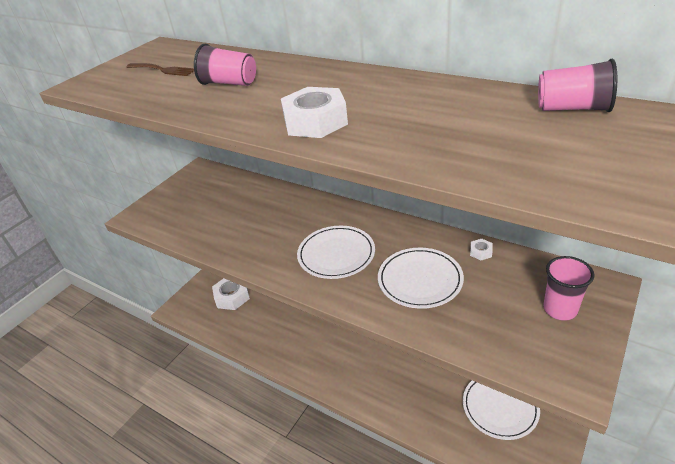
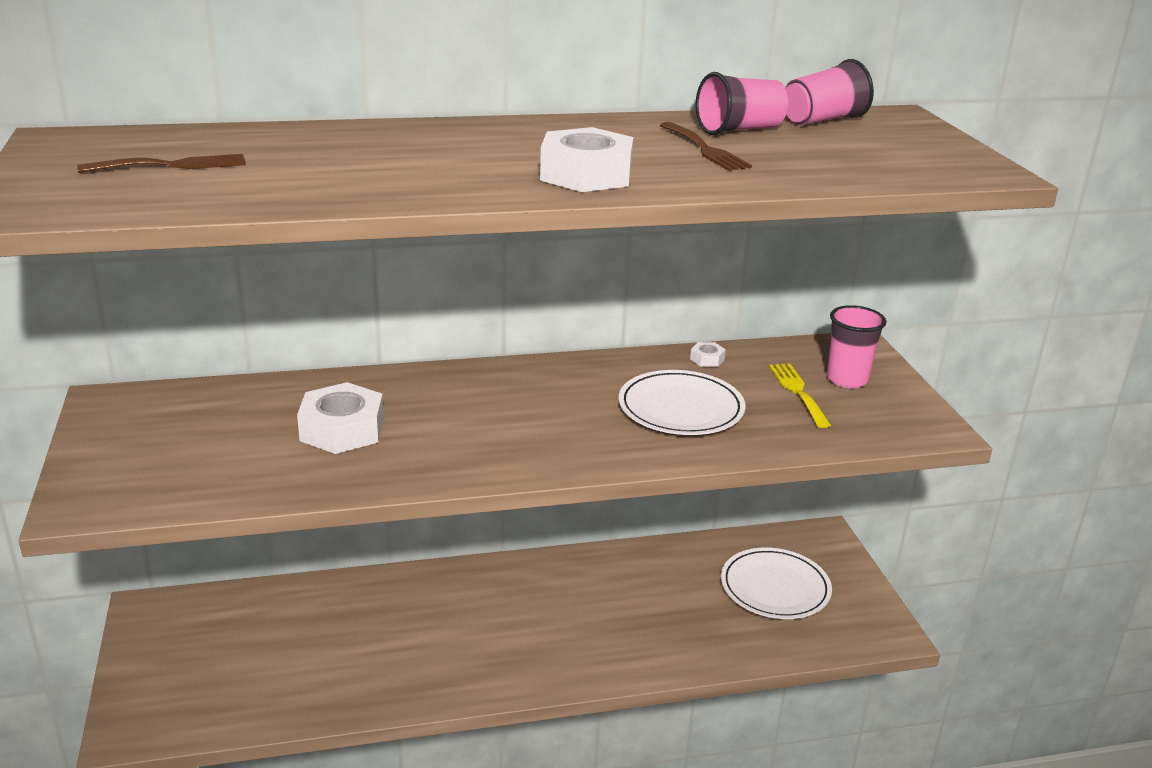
camera: 50 degrees left, 10 degrees down
pink cup [194,44,256,86] -> pink cup moved to [696,72,789,135]
white nut [212,278,250,310] -> white nut moved to [297,382,384,454]
white plate [297,226,375,279] -> none
none -> brown fork [660,122,752,171]
none -> yellow fork [769,364,831,428]

